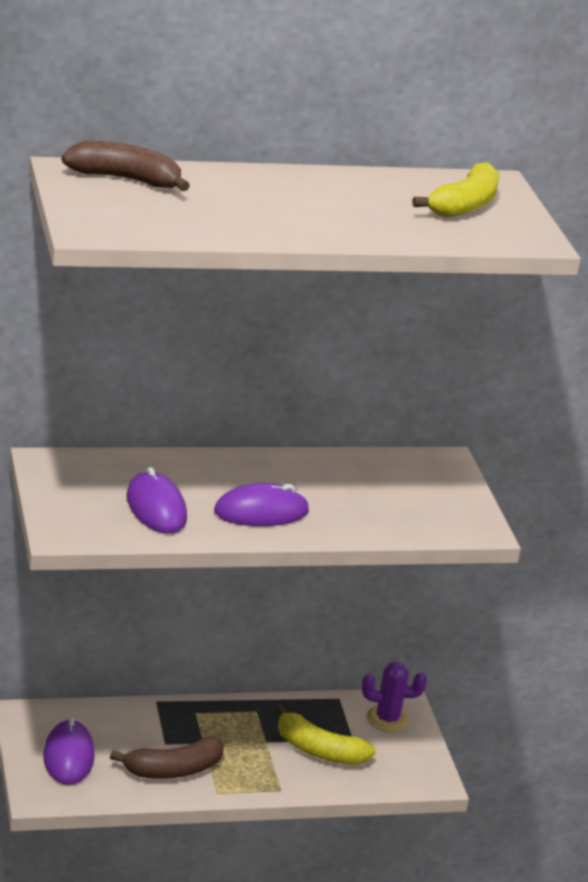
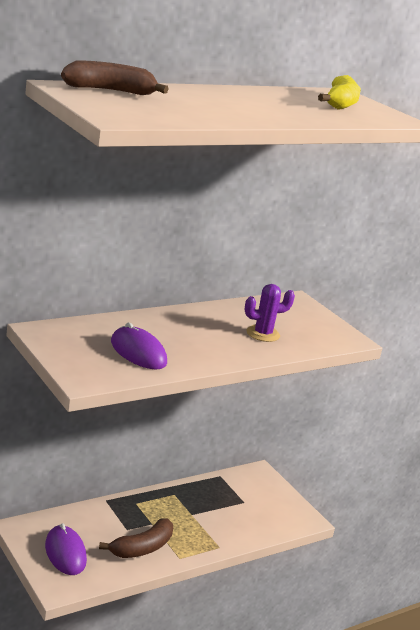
camera: 20 degrees left, 5 degrees down
purple mouse [214,483,309,526] -> none
yellow banana [276,705,376,765] -> none
purple cactus [362,662,427,732] -> purple cactus moved to [245,284,295,342]

